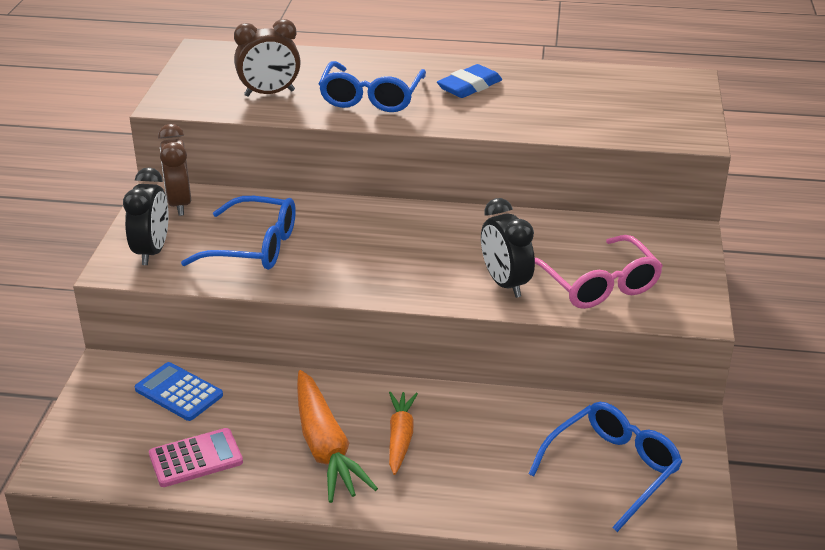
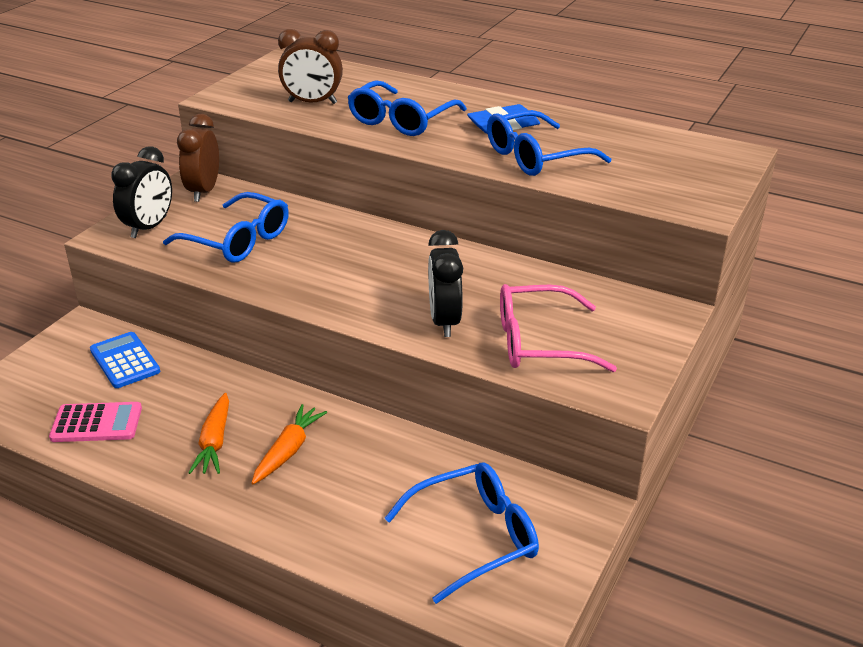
camera: 20 degrees right, 0 degrees up
orange carrot [297,370,378,503] -> orange carrot [188,393,229,474], size x0.62
pink glasses [535,235,663,309] -> pink glasses turned 90 degrees clockwise [500,284,617,372]
none -> blue glasses [487,110,611,176]

